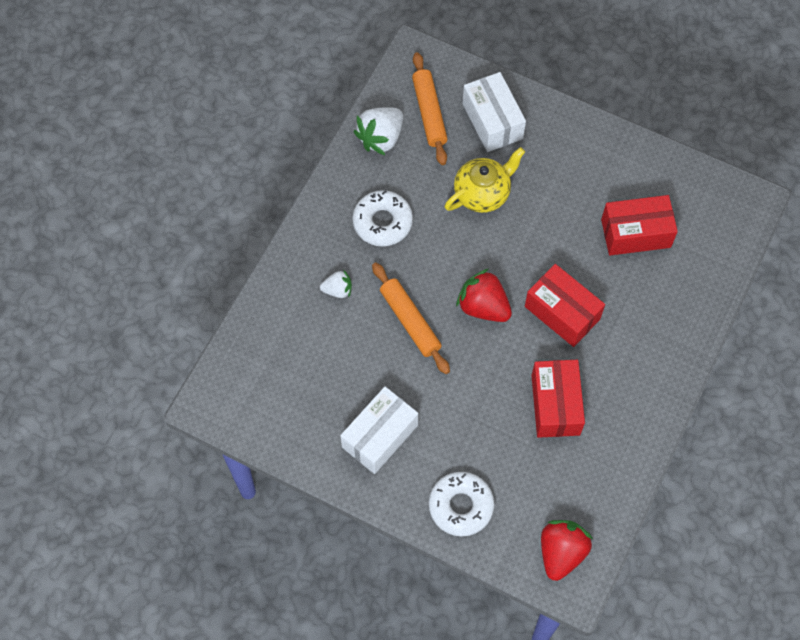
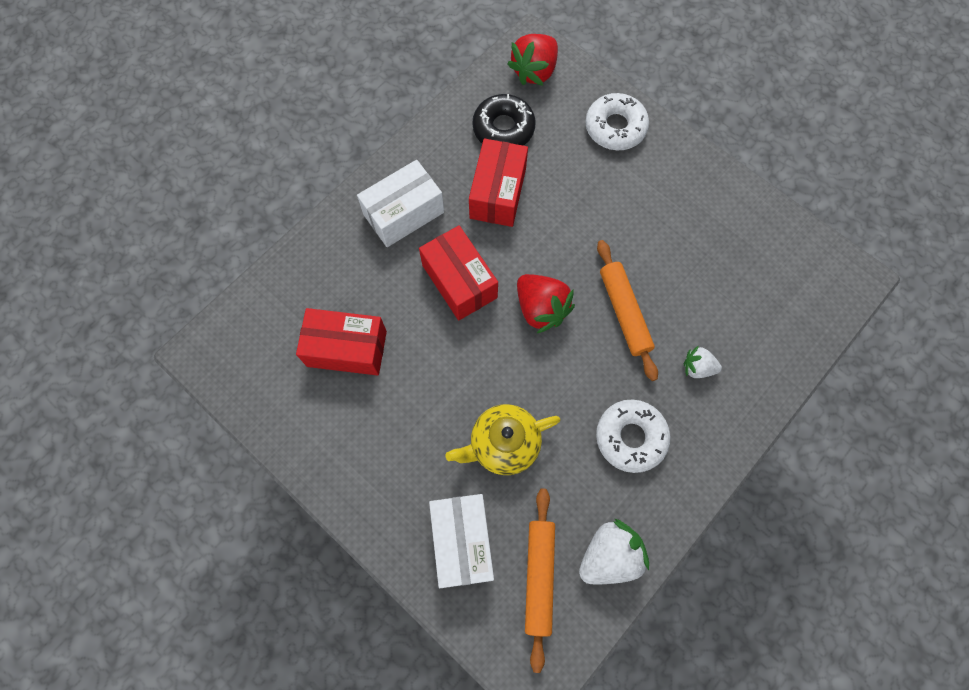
camera: 165 degrees left, 5 degrees up
white box [340,387,418,474] -> white box moved to [357,160,444,247]
none -> black donut [472,94,536,146]

